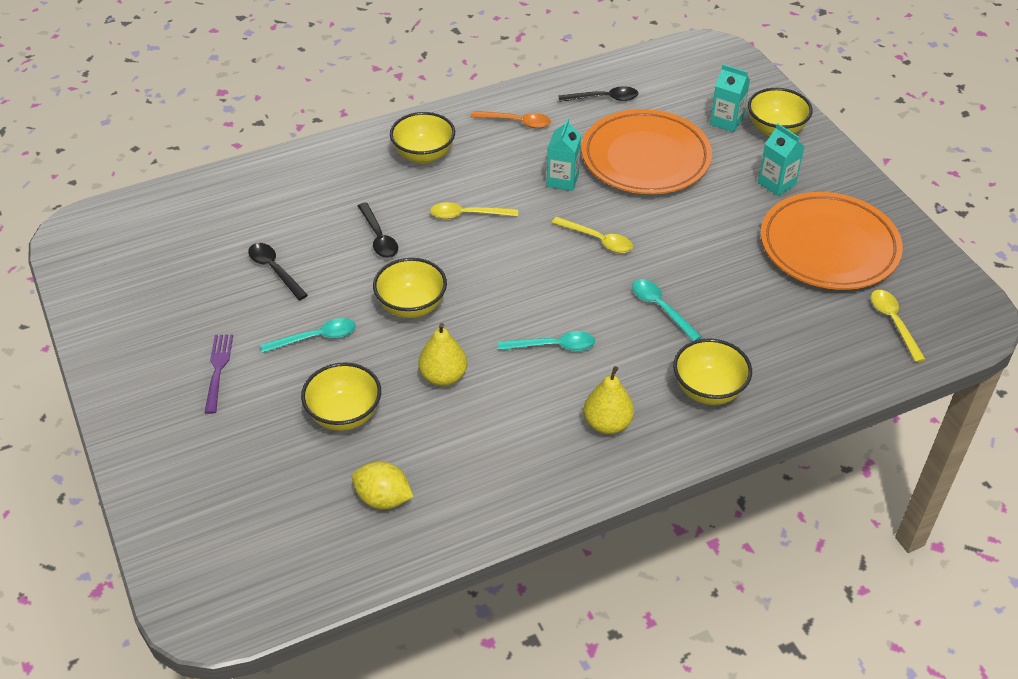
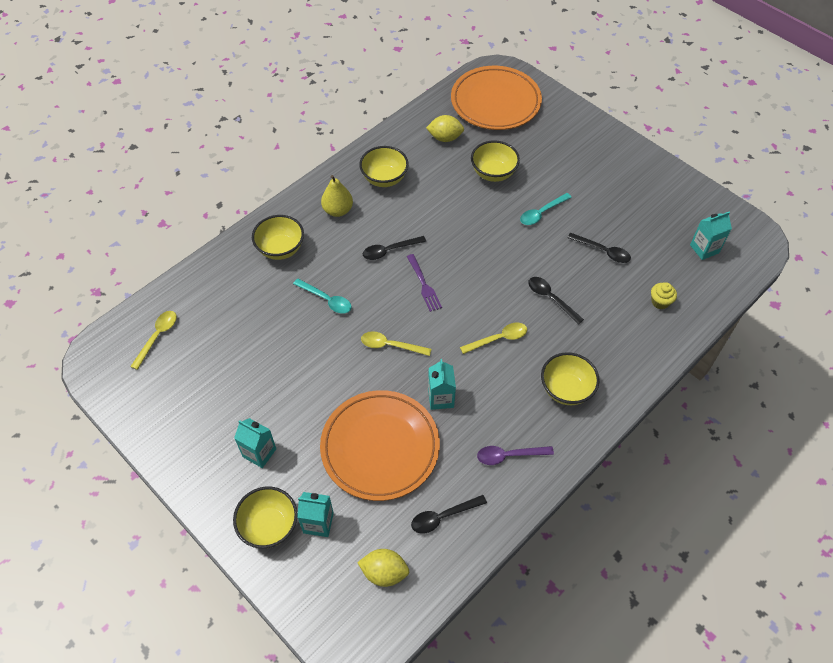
camera: 160 degrees right, 10 degrees up
purple fork [204,334,233,414] -> purple fork moved to [407,254,442,312]
yellow bowl [373,258,447,318] -> yellow bowl moved to [359,146,408,187]
yellow pear [418,323,467,386] -> none
orange spoon [471,111,551,128] -> purple spoon [477,446,554,465]
turquoise spoon [498,331,595,351] -> black spoon [363,236,426,260]
orange plate [760,192,903,290] -> orange plate moved to [451,66,542,130]
yellow spoon [871,290,926,362] -> yellow spoon turned 120 degrees counterclockwise [130,311,177,370]
none -> yellow lemon [357,549,409,587]
none -> yellow cupcake [651,283,677,309]
none -> turquoise carton [690,211,732,260]

